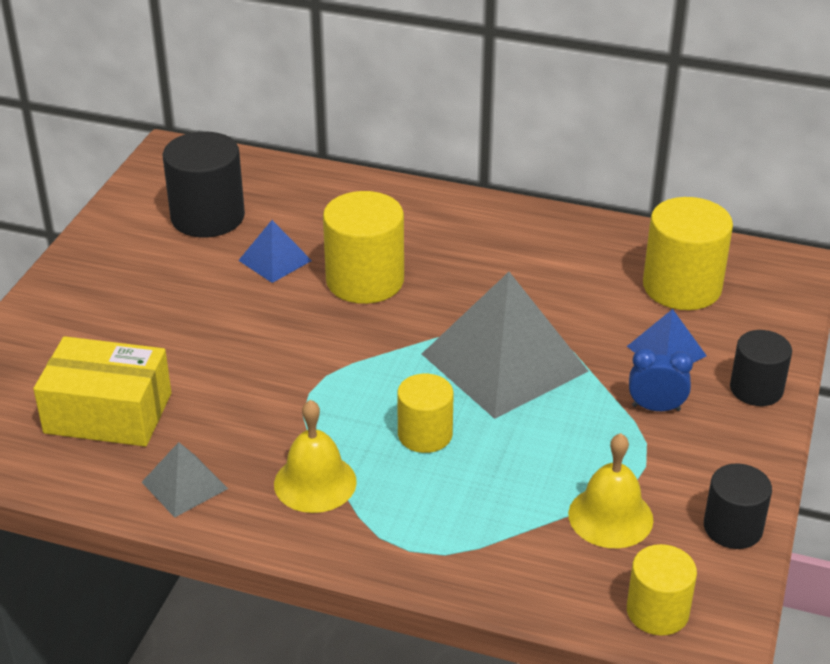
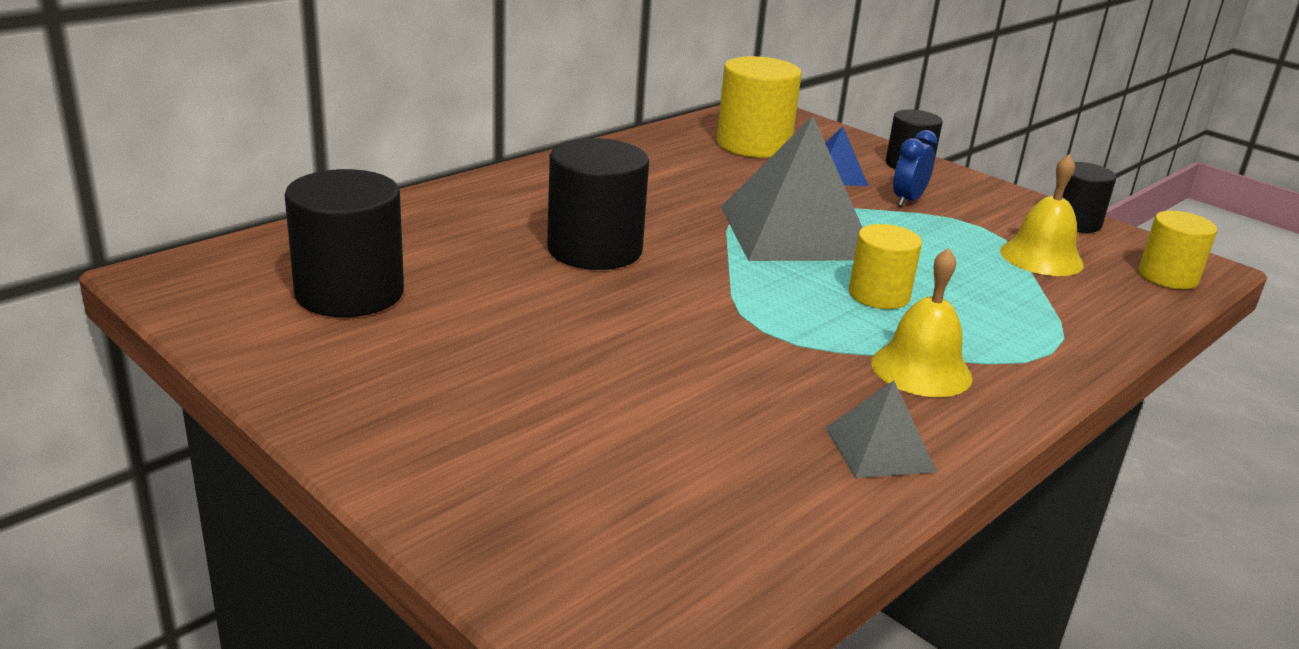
camera: 65 degrees left, 10 degrees down
yellow box [33,336,171,447] -> none
blue pyramid [238,220,312,283] -> none
yellow cylinder [323,191,404,304] -> black cylinder [547,138,649,270]

